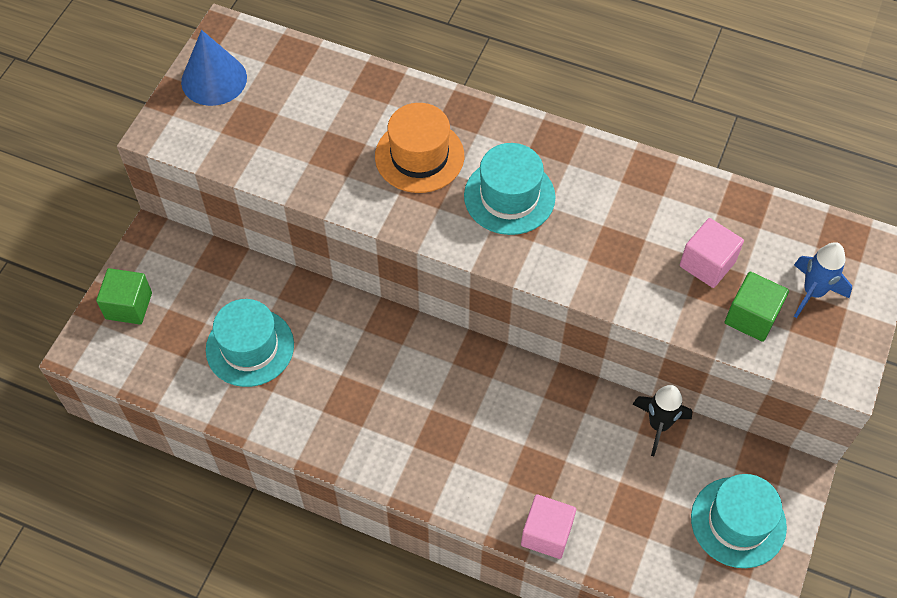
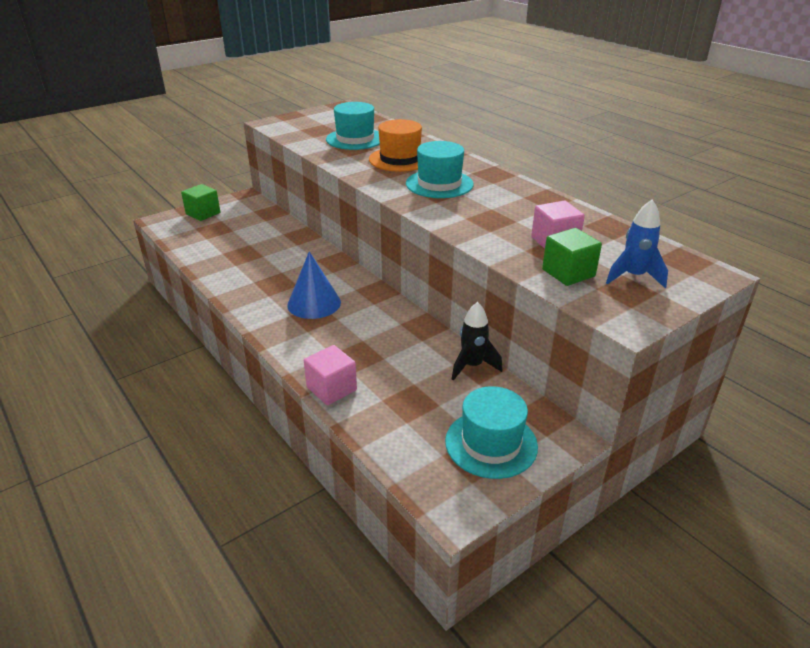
camera: 30 degrees right, 25 degrees down
blue cone [181,30,247,106] -> blue cone moved to [287,251,341,319]
turquoise hat [206,299,294,387] -> turquoise hat moved to [326,102,380,150]

